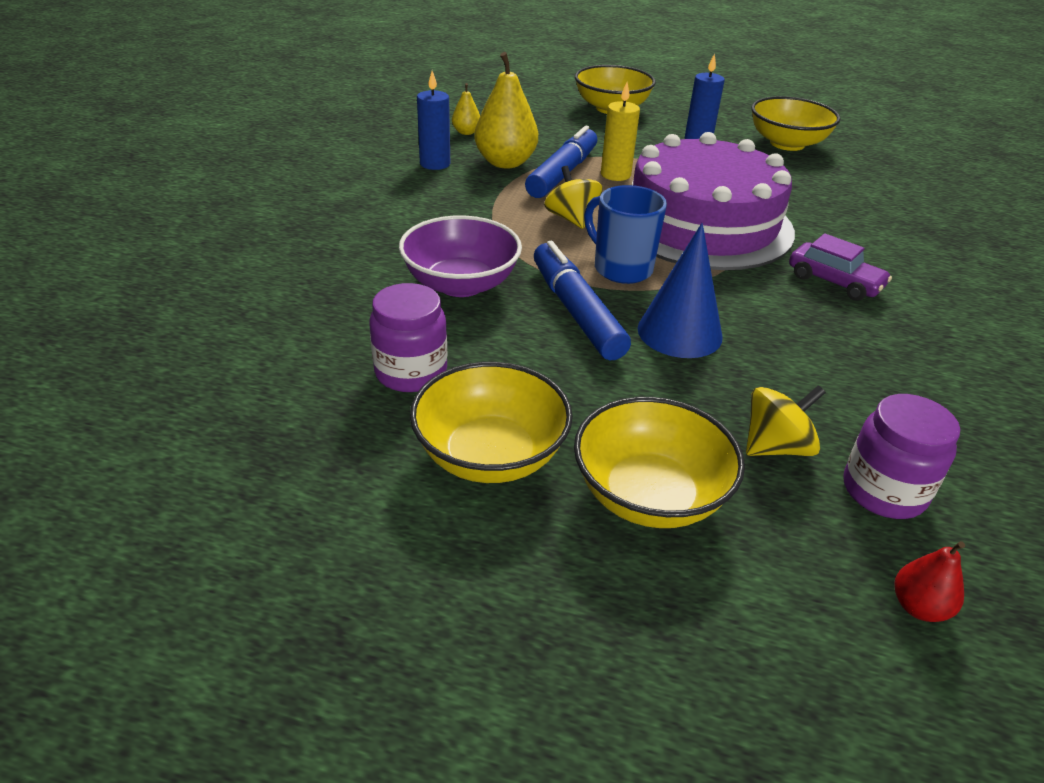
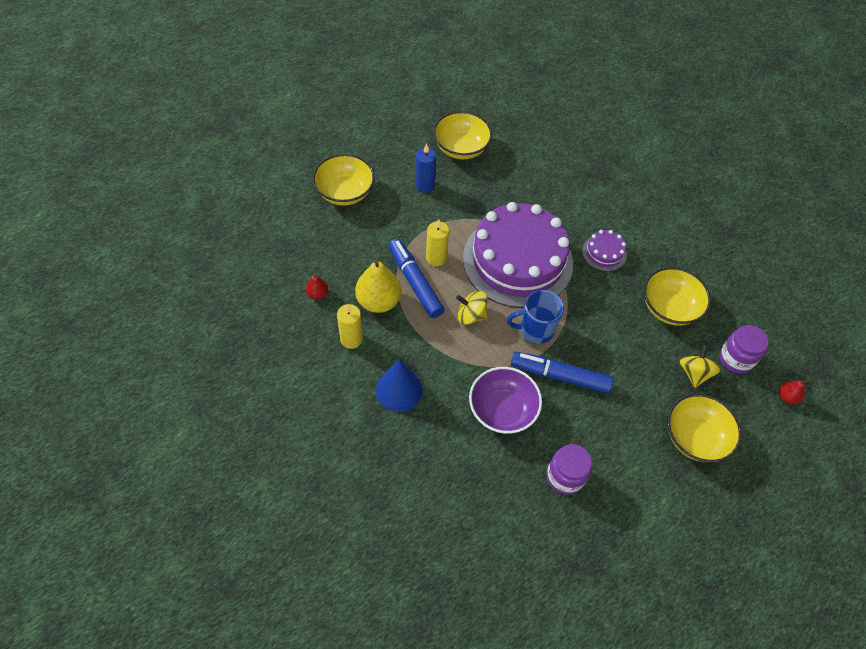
camera: 55 degrees left, 20 degrees up
yellow bowl [410,362,573,483] -> yellow bowl moved to [644,267,711,325]
blue candle [417,71,450,170] -> yellow candle [337,304,363,349]
yellow pear [452,83,480,135] -> red pear [305,273,328,300]
blue cone [638,223,723,358] -> blue cone moved to [376,359,423,412]
purple car [789,233,892,301] -> purple cake [582,230,627,272]

